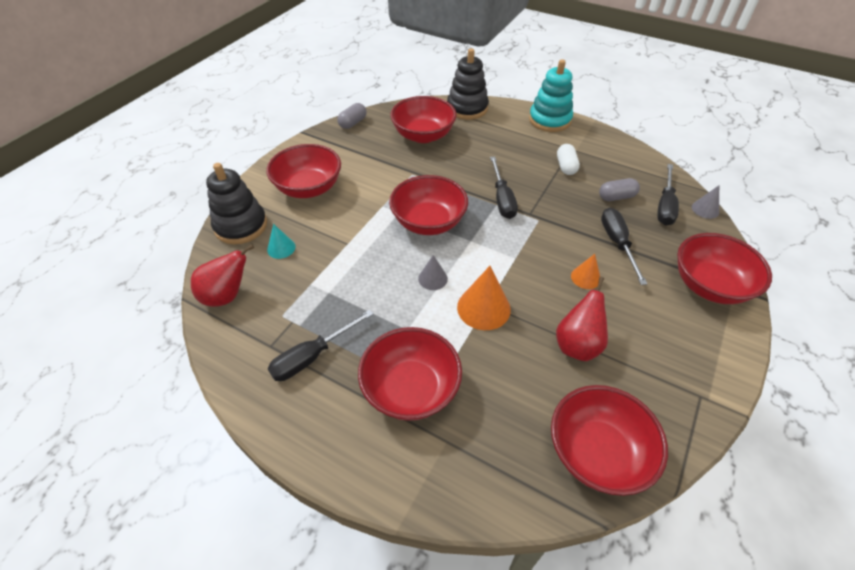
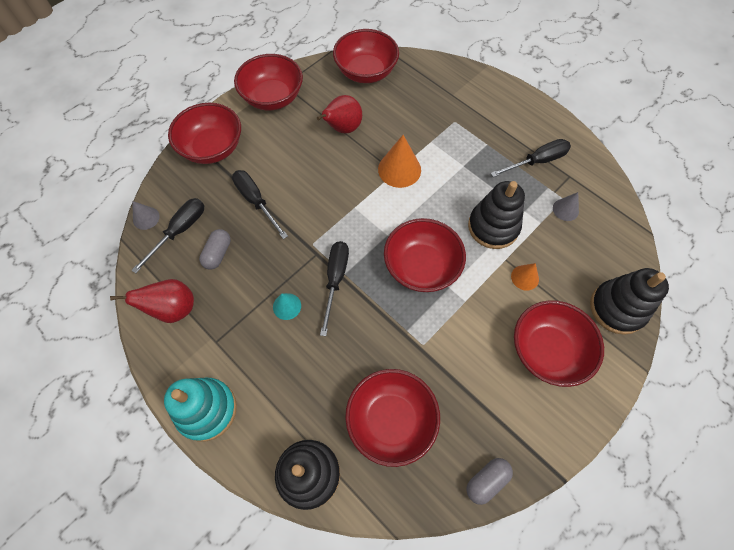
camera: 165 degrees left, 15 degrees up
red pear [191,244,254,307] -> red pear moved to [110,279,194,323]
turquoise cone [267,224,296,259] -> turquoise cone moved to [273,293,301,320]
red bowl [358,327,462,421] -> red bowl moved to [234,54,303,110]
grey cone [418,255,448,290] -> grey cone moved to [553,192,579,221]
white capsule [557,144,580,175] -> none
orange cone [571,254,600,289] -> orange cone moved to [511,263,539,291]
grey capsule [599,178,640,201] -> grey capsule turned 75 degrees counterclockwise [199,229,231,270]
black screwdriver [601,208,647,285] -> black screwdriver turned 135 degrees clockwise [232,170,288,239]
none -> black stacking toy [468,181,525,249]

